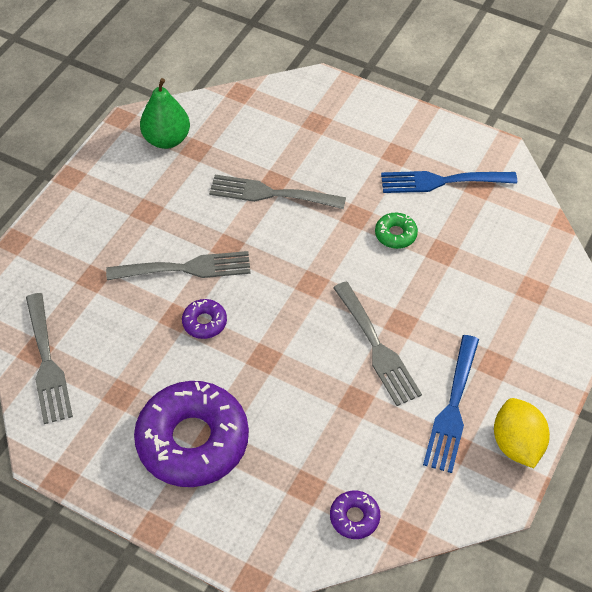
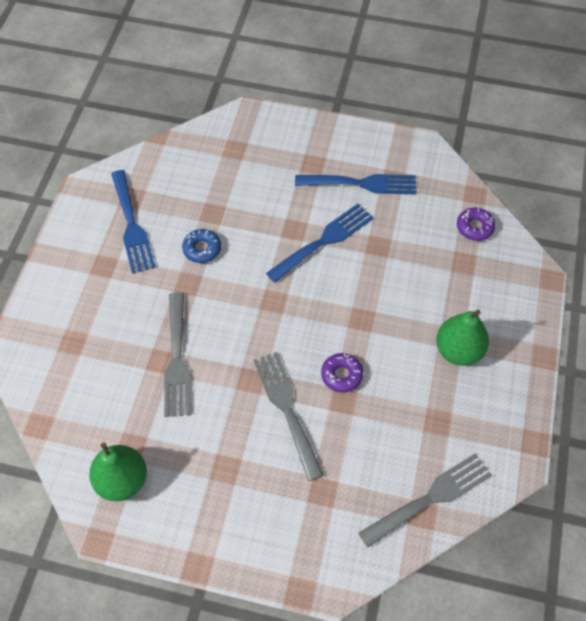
camera: 105 degrees left, 5 degrees up
purple donut [134,381,249,487] -> green pear [436,310,489,366]
grey fork [333,281,422,406] -> blue fork [266,204,373,283]
green donut [375,213,418,249] -> blue donut [182,229,221,263]
yellow lemon [494,398,550,468] -> none

